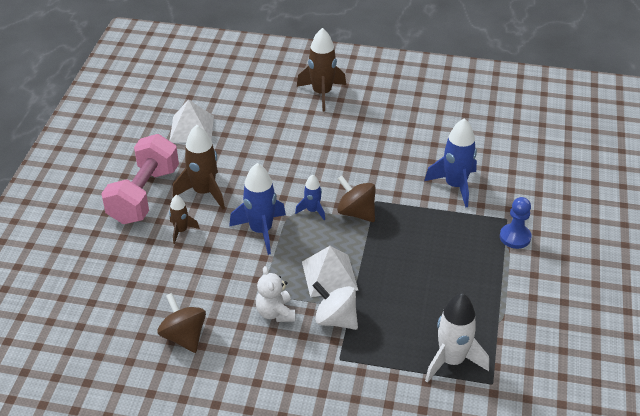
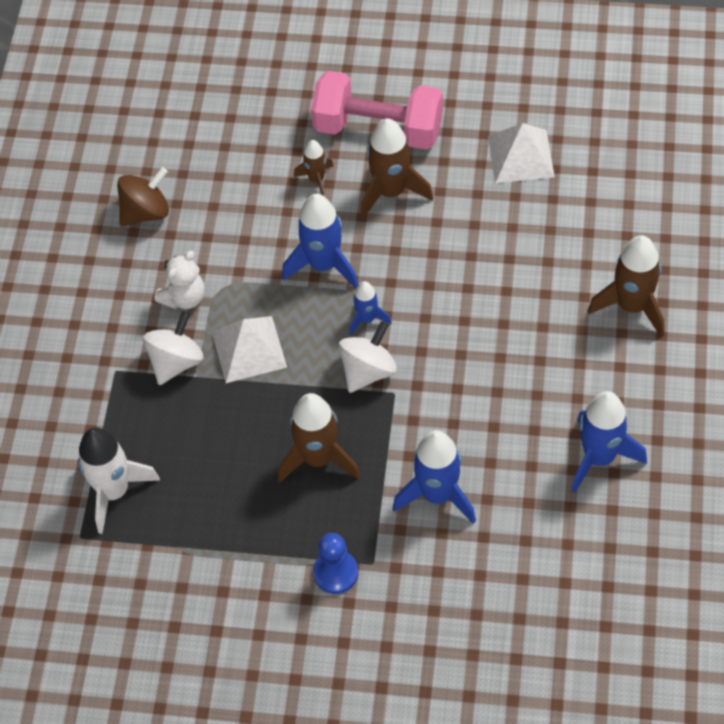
camera: 90 degrees right, 15 degrees up
white teddy bear [256,266,295,322] -> white teddy bear turned 150 degrees clockwise [154,251,205,309]
brown spinning top [337,176,376,222] -> white spinning top [338,321,397,393]
none -> brown rocket [277,393,361,483]
none -> blue rocket [571,391,647,493]

